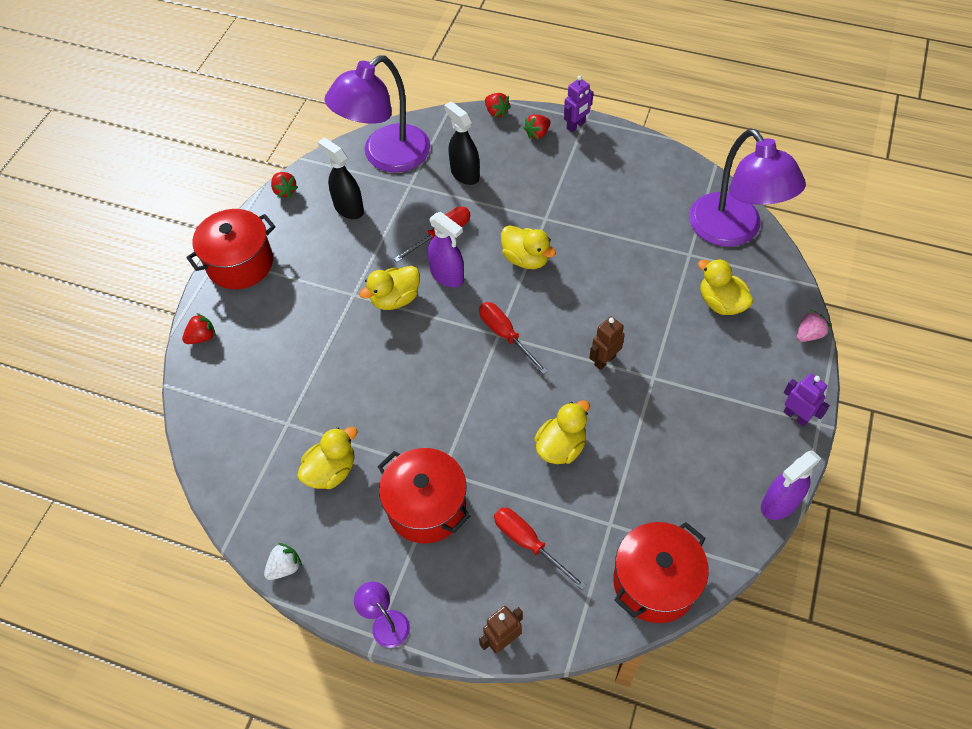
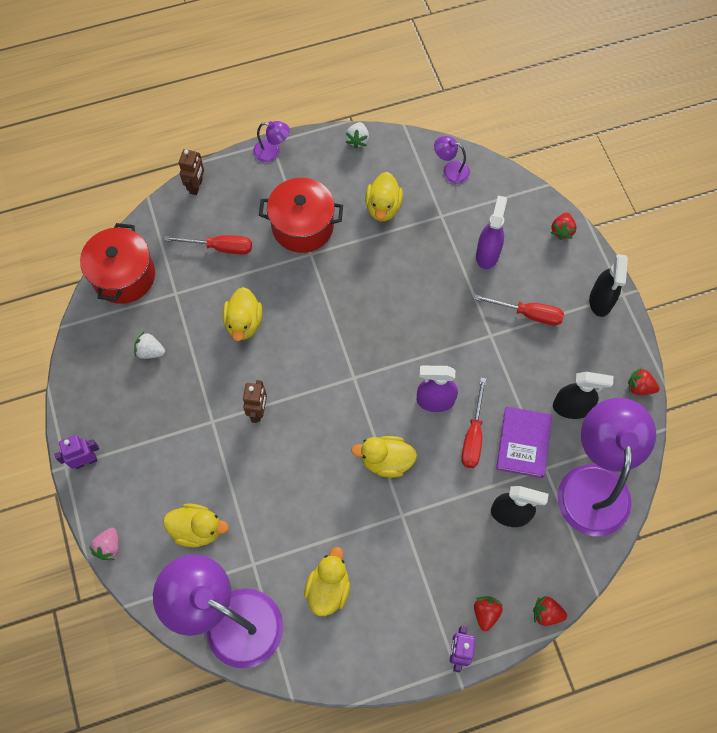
camera: 140 degrees right, 10 degrees up
red pot [186,209,275,289] -> black spray bottle [589,254,628,317]
yellow duck [359,266,420,310] -> yellow duck moved to [304,547,350,616]
red screwdriver [479,302,548,375] -> red screwdriver moved to [474,295,564,325]
purple spray bottle [761,451,822,520] -> purple spray bottle moved to [476,196,507,269]
purple robot [784,373,830,427] -> purple robot turned 150 degrees clockwise [54,435,99,469]
none -> white strawberry [134,332,165,359]
none -> purple lamp [434,136,470,183]
none -> purple book [496,406,552,478]

